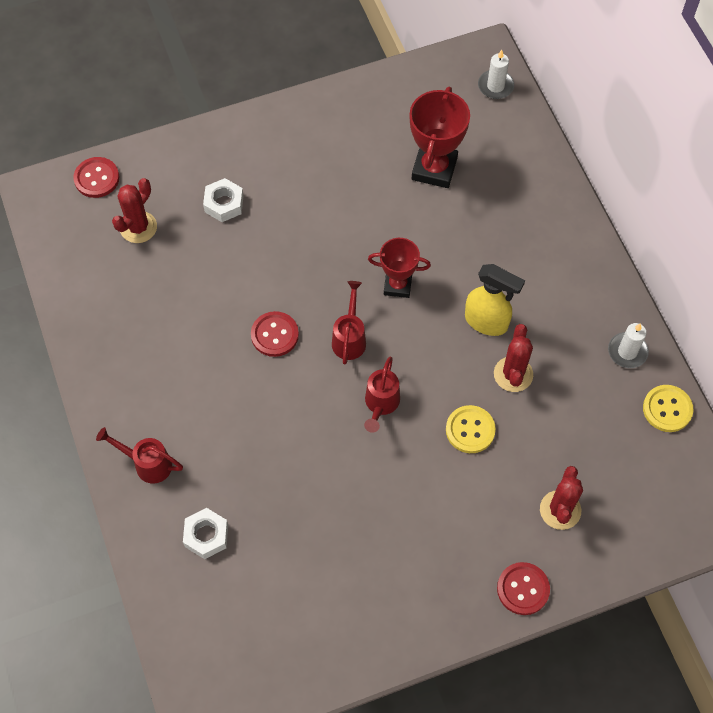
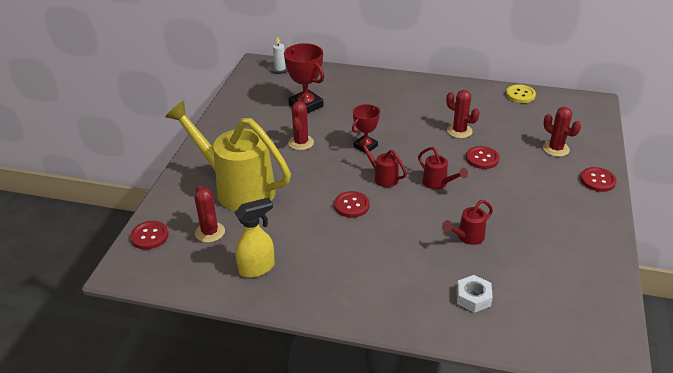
camera: 55 degrees left, 25 degrees down
red watering can [96,427,183,483] -> red watering can moved to [442,200,493,245]
white nut [203,178,244,222] -> yellow watering can [165,101,291,211]
yellow button [446,405,496,453] -> red button [466,146,499,169]
yellow spray bottle [465,264,525,336] -> yellow spray bottle moved to [235,197,275,278]
white candle [608,323,649,368] -> none
none -> red cactus [288,101,314,150]

